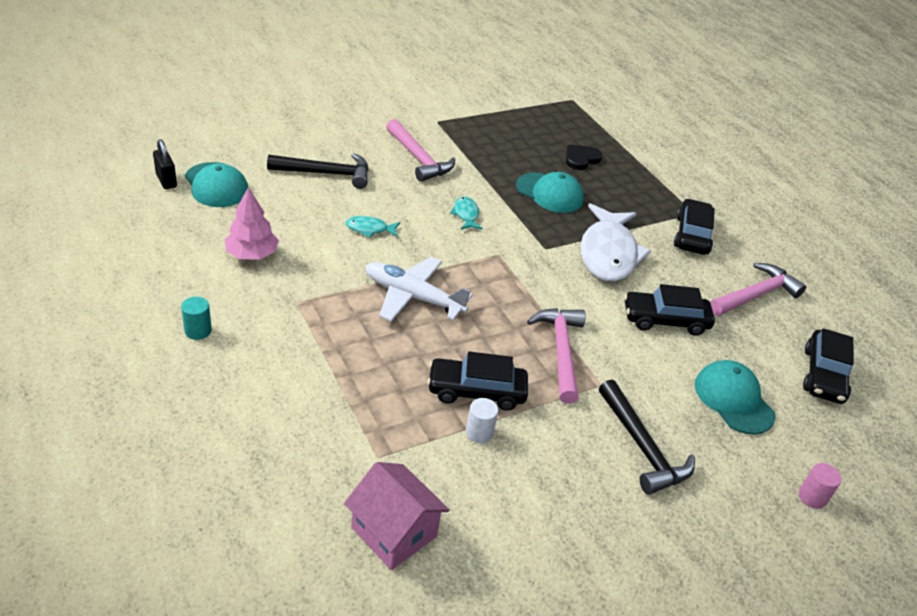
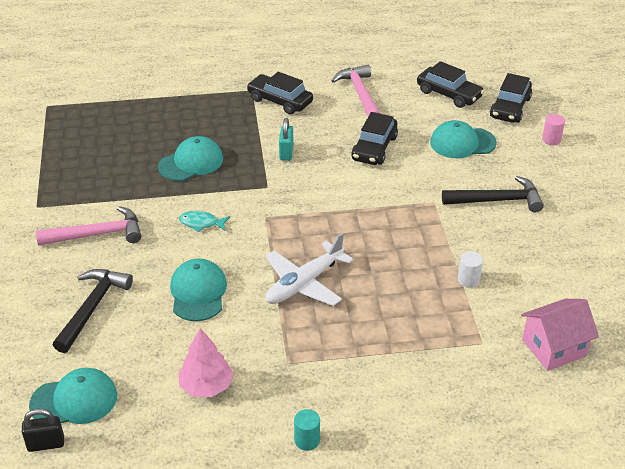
camera: 65 degrees left, 0 degrees up
turquoise fish [345,216,400,238] -> turquoise cap [170,259,227,321]
black car [427,351,528,411] -> black car moved to [490,73,532,123]
pink hammer [527,308,586,404] -> none
black heart [566,145,602,170] -> none
white fish [581,203,651,281] -> turquoise padlock [279,118,293,161]

